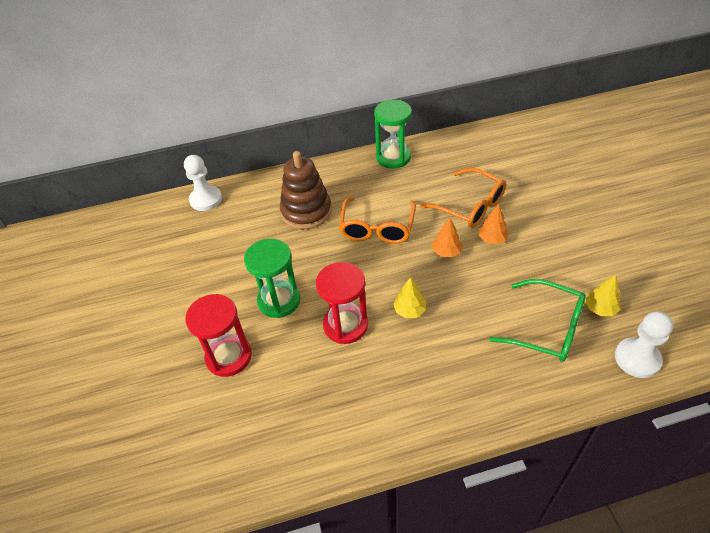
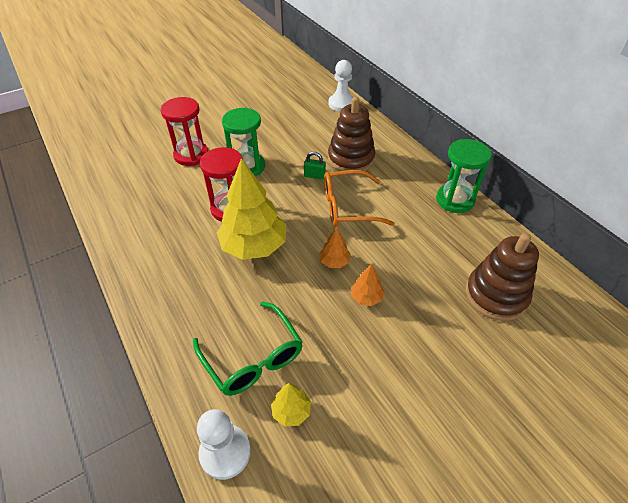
camera: 70 degrees right, 0 degrees up
yellow tree [393,277,426,318] -> yellow tree [217,158,286,260], size x2.23
orange glasses [420,168,506,228] -> none
green glasses [489,279,586,362] -> green glasses turned 45 degrees counterclockwise [193,302,303,396]
none -> green padlock [304,152,326,179]
none -> brown stacking toy [465,233,539,321]

